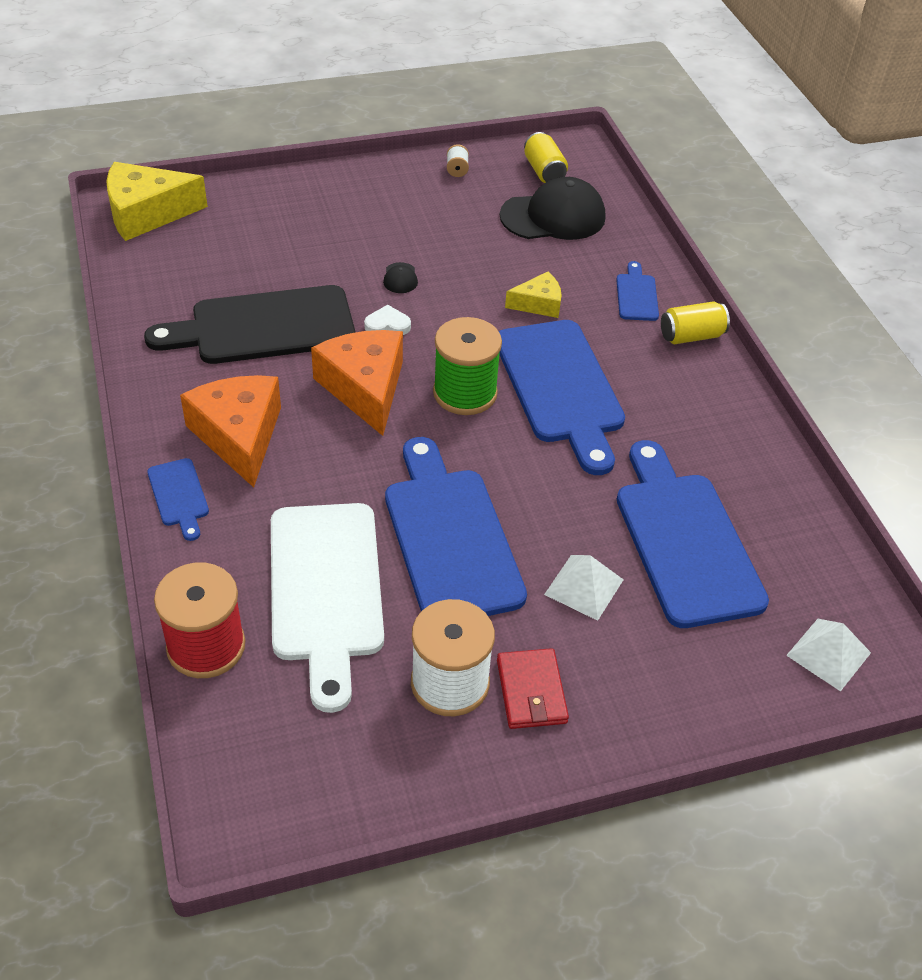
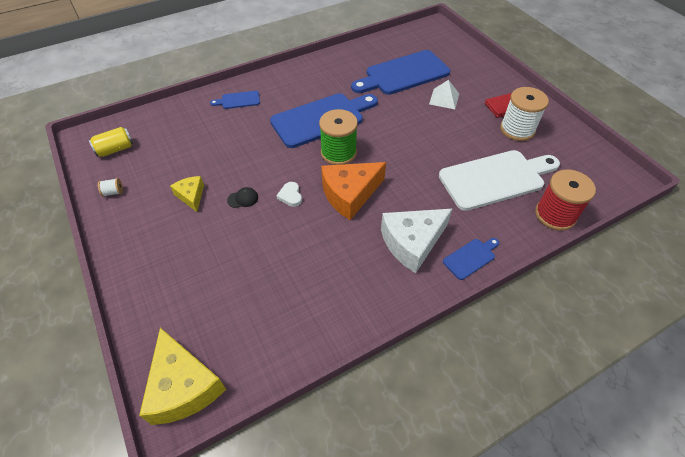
camera: 100 degrees left, 5 degrees up
black cutting board [144,285,356,364] -> none
orange cheese [180,375,281,488] -> white cheese [381,209,452,273]
blue cutting board [385,437,527,616] -> none
black cap [500,177,605,240] -> none
yellow cheese [505,272,562,318] -> yellow cheese moved to [170,176,204,212]
yellow can [661,302,730,344] -> none
white pyramid [786,619,871,692] -> none

